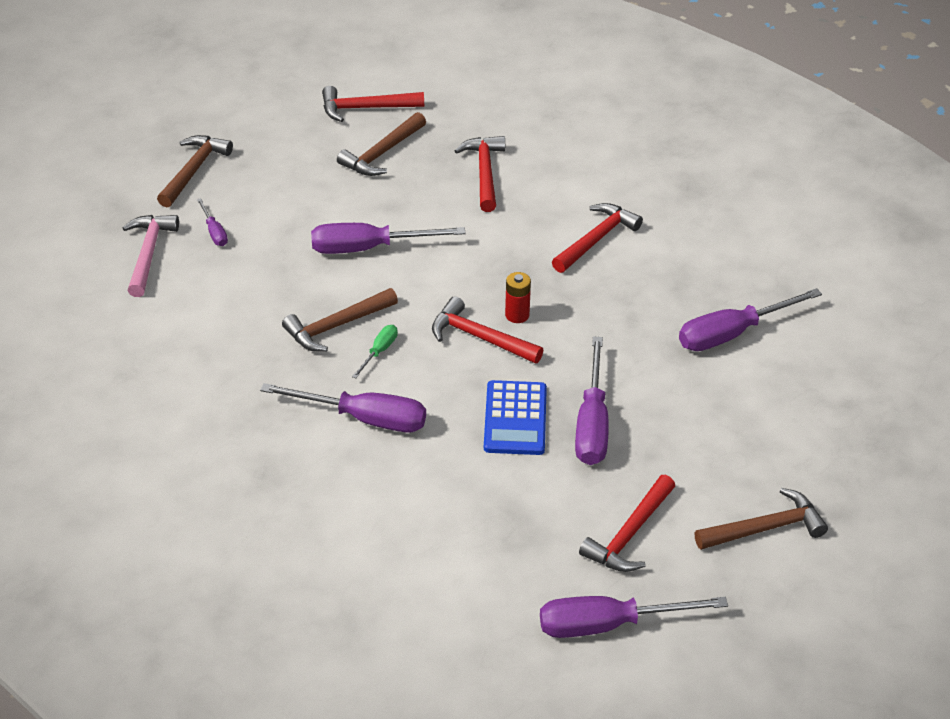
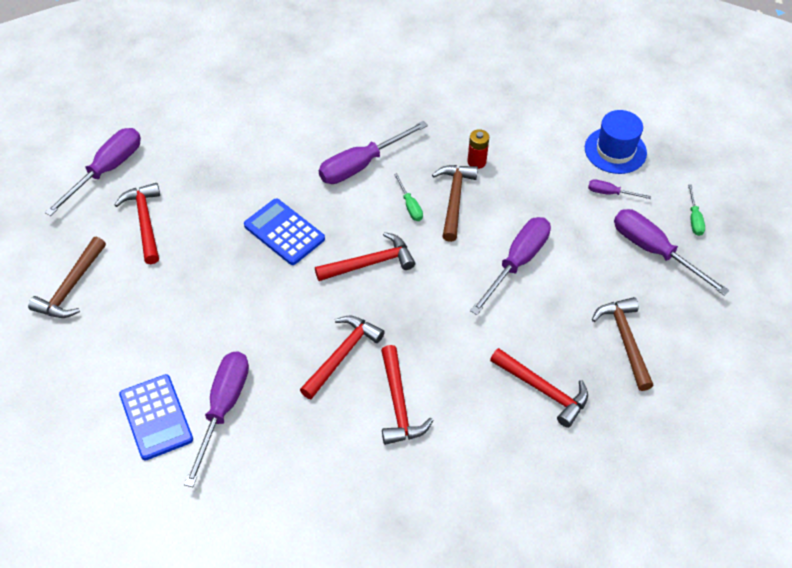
camera: 130 degrees right, 10 degrees up
pink hammer [122,215,179,297] -> blue hat [585,110,647,174]
brown hammer [157,135,233,208] -> green screwdriver [688,184,705,236]
red hammer [322,86,424,122] -> red hammer moved to [300,316,385,399]
red battery [505,272,531,323] -> red battery moved to [467,129,489,169]
purple screwdriver [575,336,609,465] -> purple screwdriver moved to [614,209,730,296]
none -> blue calculator [119,374,193,461]

